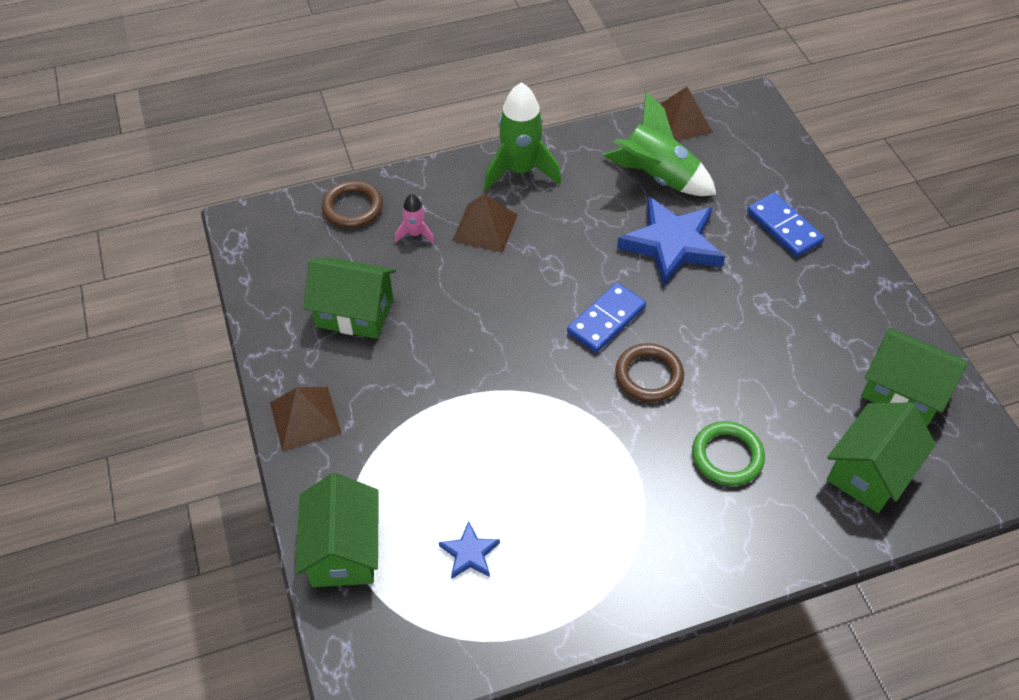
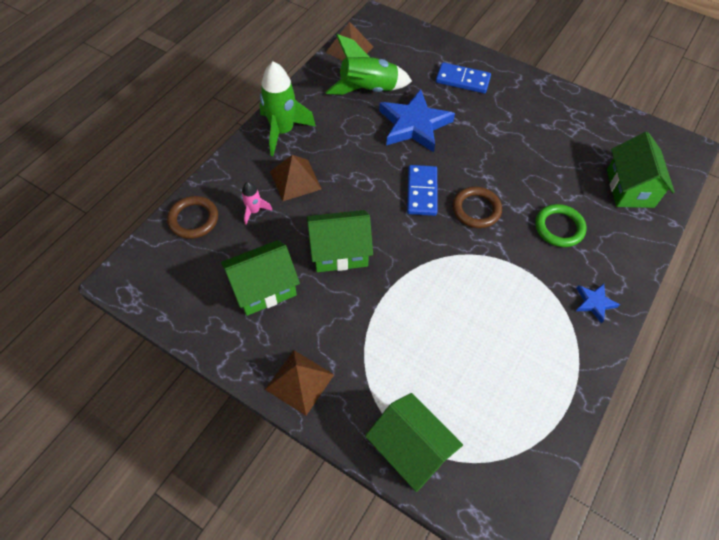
camera: 40 degrees left, 5 degrees up
blue star [439,521,500,579] -> blue star moved to [576,283,620,324]
green house [861,328,967,426] -> green house moved to [307,210,373,272]

